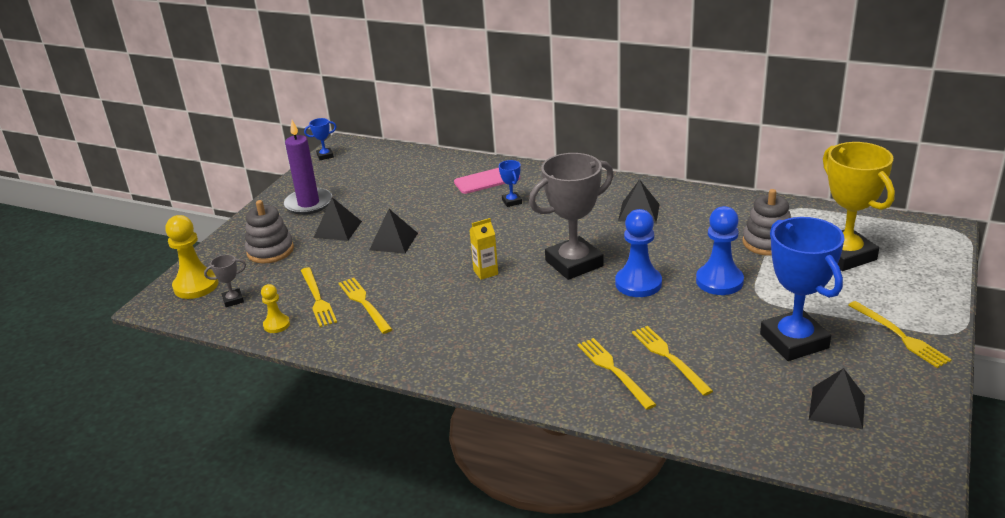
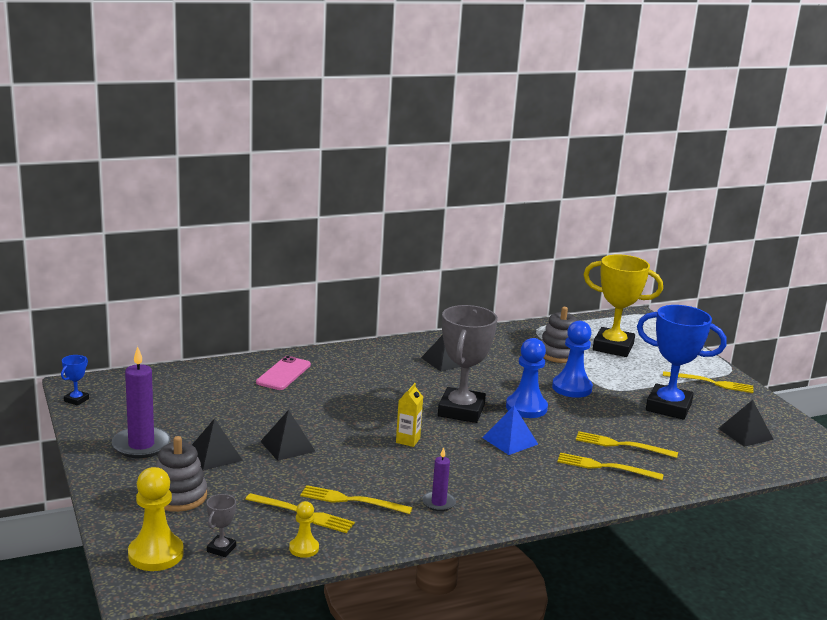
camera: 50 degrees left, 10 degrees down
blue trophy [499,160,522,207] -> none
none -> purple candle [422,447,456,511]
none -> blue pyramid [482,406,538,455]

